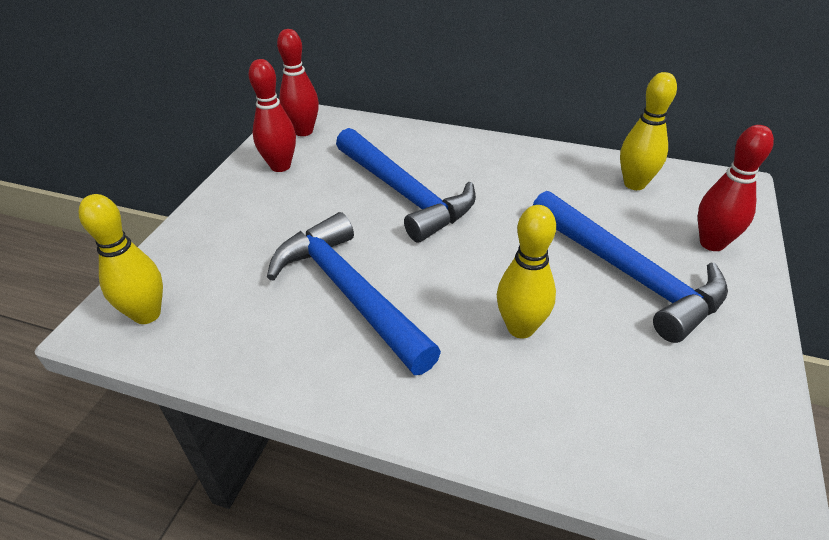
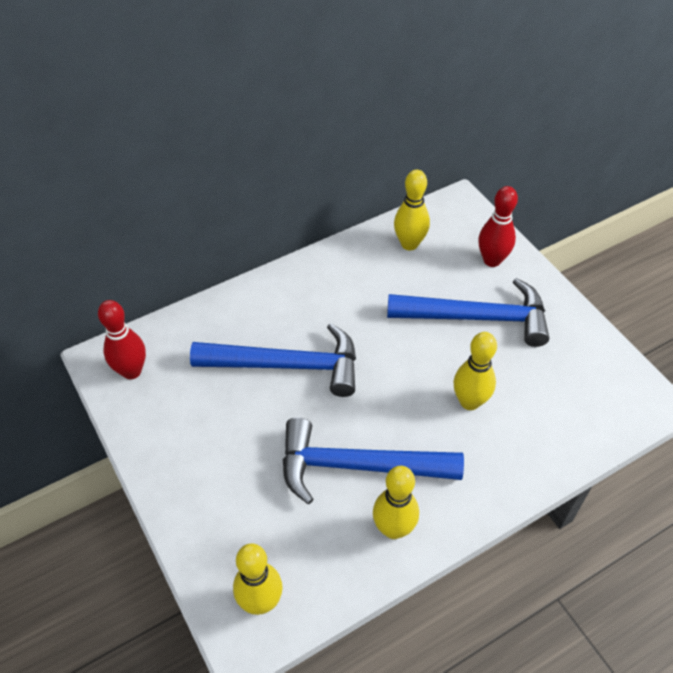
camera: 50 degrees left, 10 degrees up
red bowling pin [248,59,296,172] -> none
none -> yellow bowling pin [373,466,419,539]

